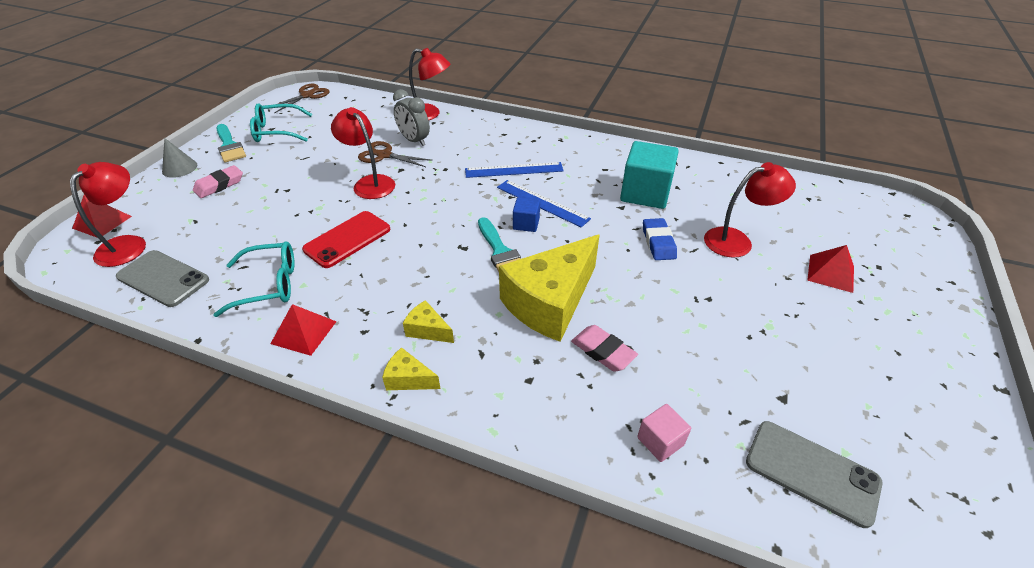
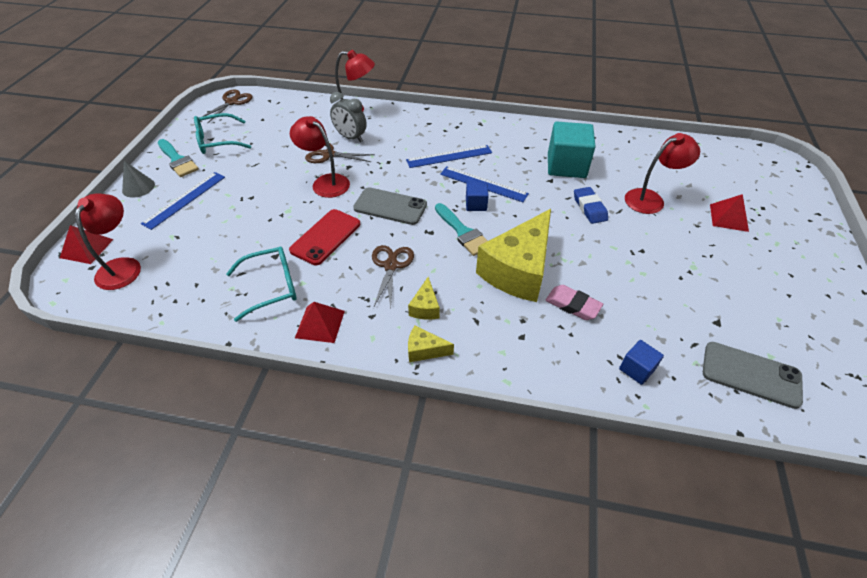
camera: 10 degrees left, 5 degrees up
grey phone [116,250,209,307] -> grey phone moved to [353,187,427,225]
pink eraser [193,165,243,198] -> blue ruler [141,172,225,230]
yellow cheese [403,300,454,343] -> yellow cheese turned 105 degrees counterclockwise [408,277,440,320]
pink cube [637,404,691,462] -> blue cube [619,340,664,385]
none -> brown scissors [372,245,414,309]

